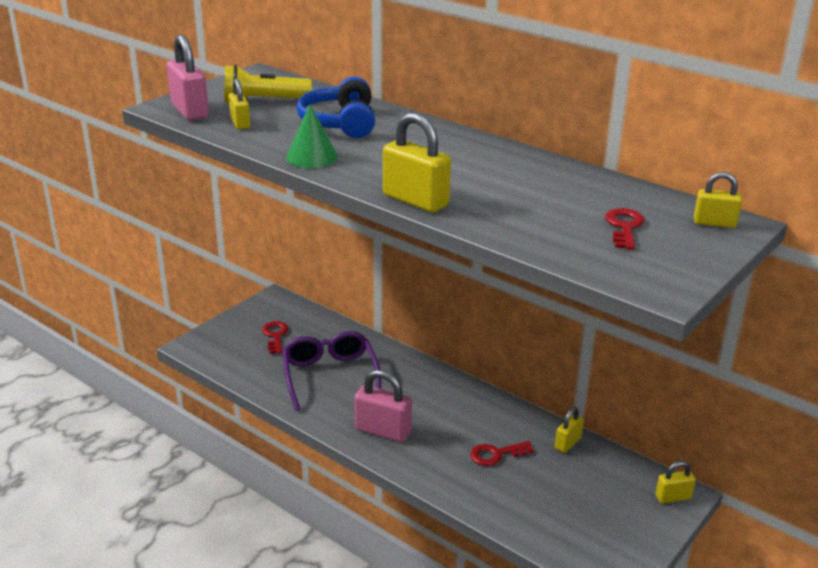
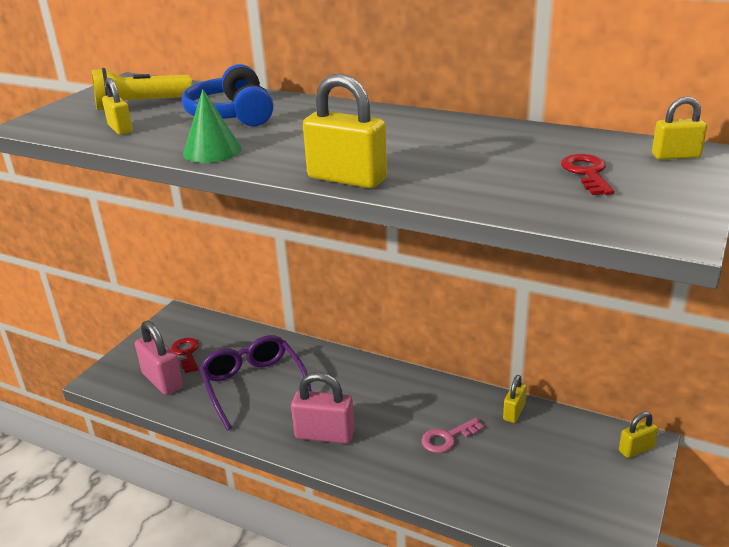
camera: 10 degrees left, 0 degrees up
pink padlock [167,34,209,121] -> pink padlock moved to [135,320,183,395]
red key [470,441,534,466] -> pink key [422,418,484,453]

